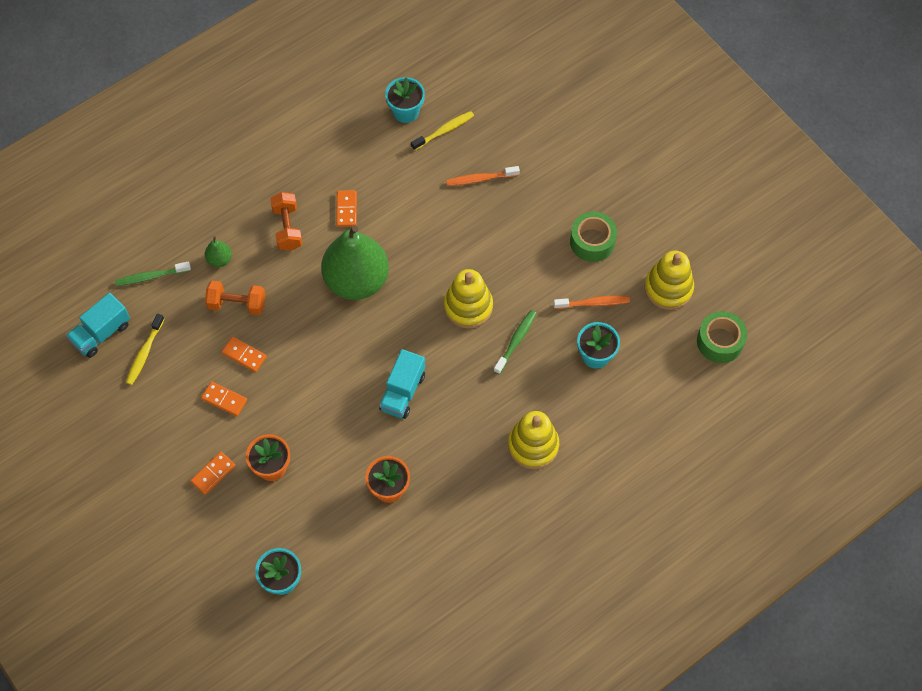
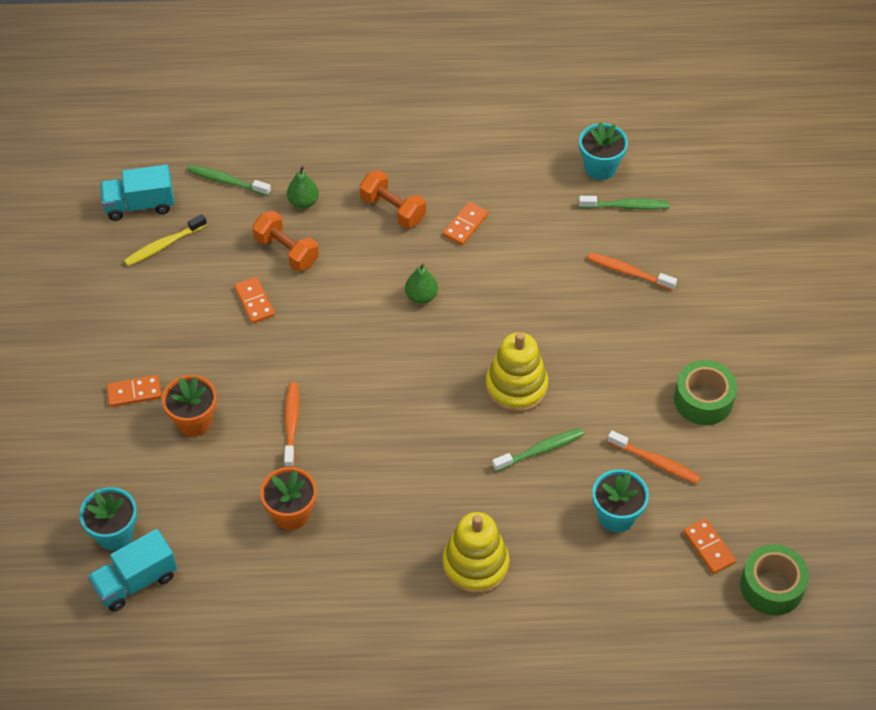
camera: 35 degrees right, 10 degrees down
orange domino [201,381,247,416] -> orange domino moved to [683,518,736,574]
orange dumbbell [270,192,303,251] -> orange dumbbell turned 75 degrees counterclockwise [359,170,426,229]
green pear [321,226,389,300] -> green pear [405,263,438,304], size x0.40
turquoise truck [379,349,425,419] -> turquoise truck moved to [88,529,177,612]
yellow toothbrush [411,111,474,151] -> green toothbrush [579,196,669,210]
yellow stacking toy [645,251,694,310] -> none
none -> orange toothbrush [284,382,299,467]

